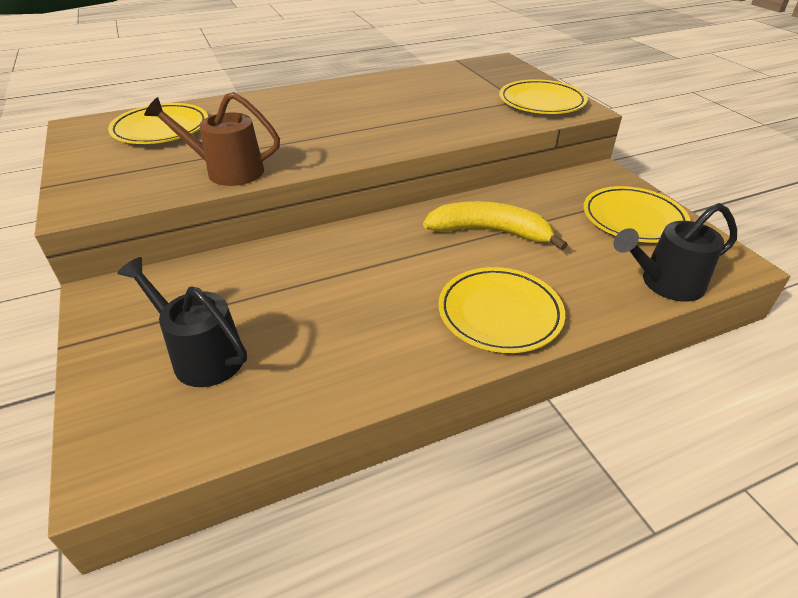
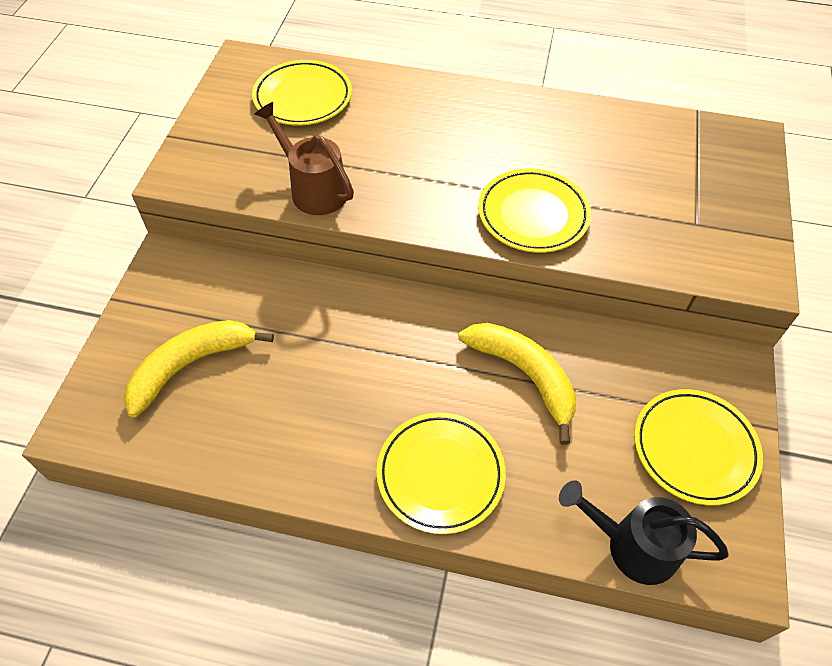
camera: 35 degrees right, 15 degrees up
black watering can [117,257,247,387] -> yellow banana [123,320,274,417]
yellow plate [499,79,588,114] -> yellow plate moved to [478,169,591,253]

